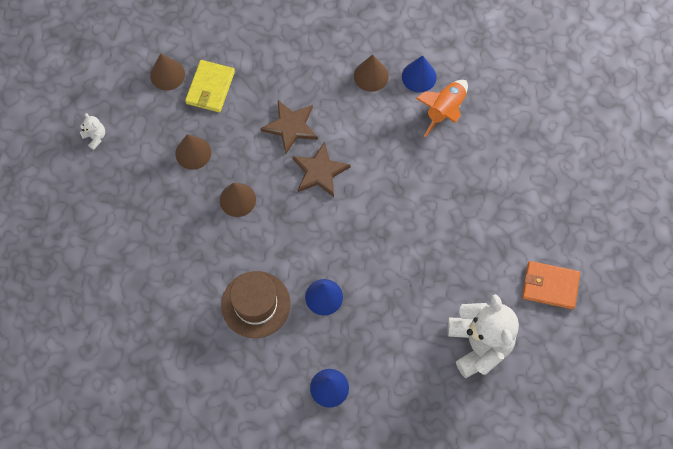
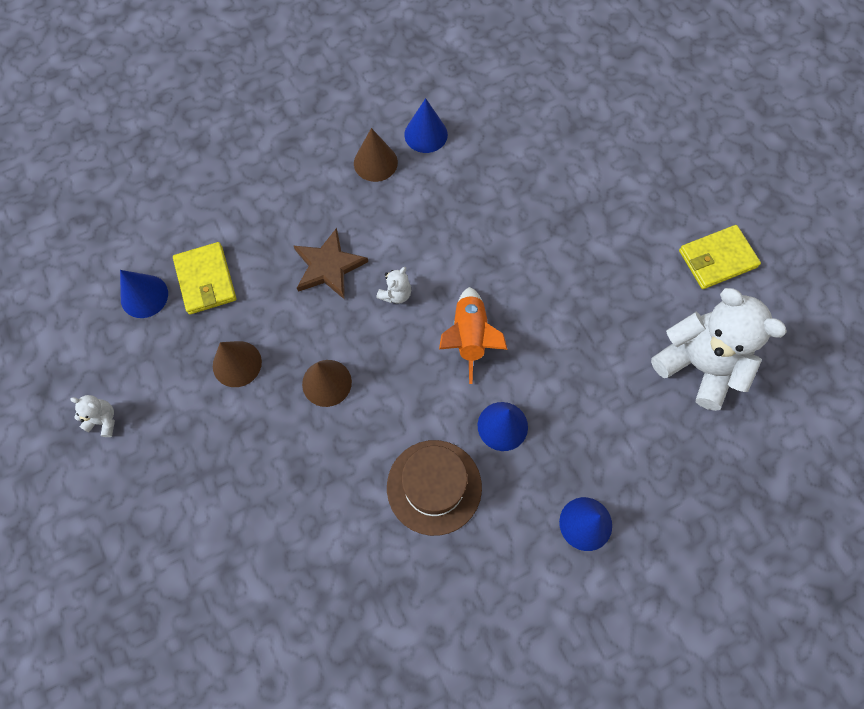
camera: 35 degrees left, 0 degrees up
brown cone [150,53,185,91] -> blue cone [120,270,168,318]
brown star [292,142,351,197] -> white teddy bear [376,267,411,304]
orange rocket [416,80,468,137] -> orange rocket moved to [439,287,508,384]
orange wallet [522,261,580,309] -> yellow wallet [679,225,761,289]

